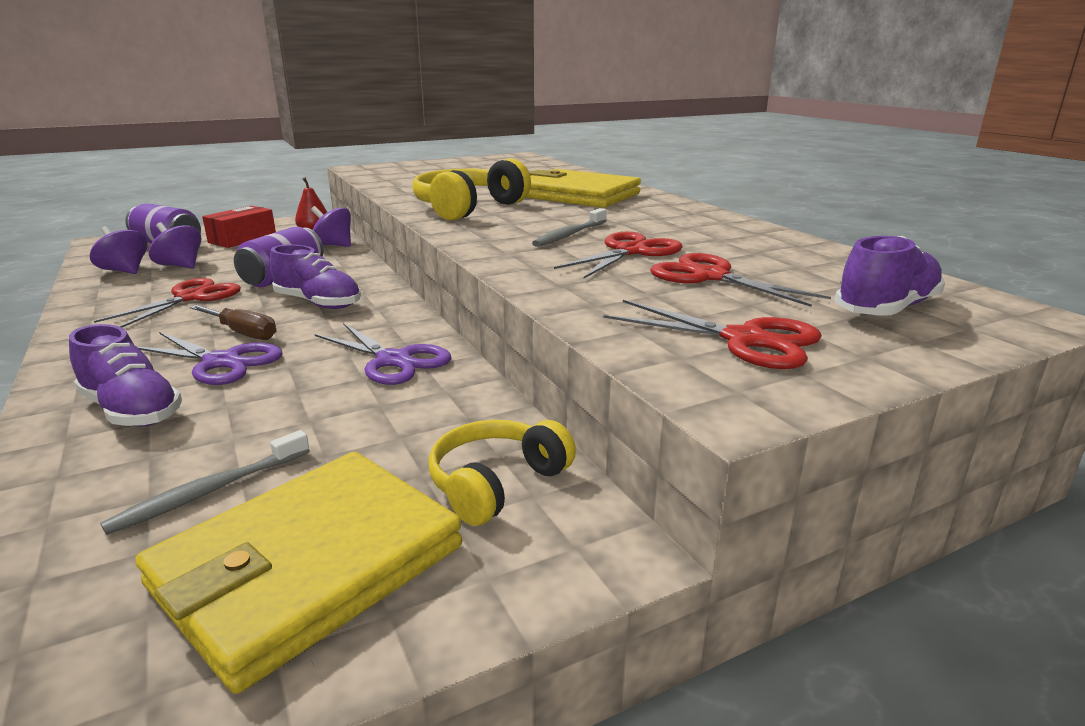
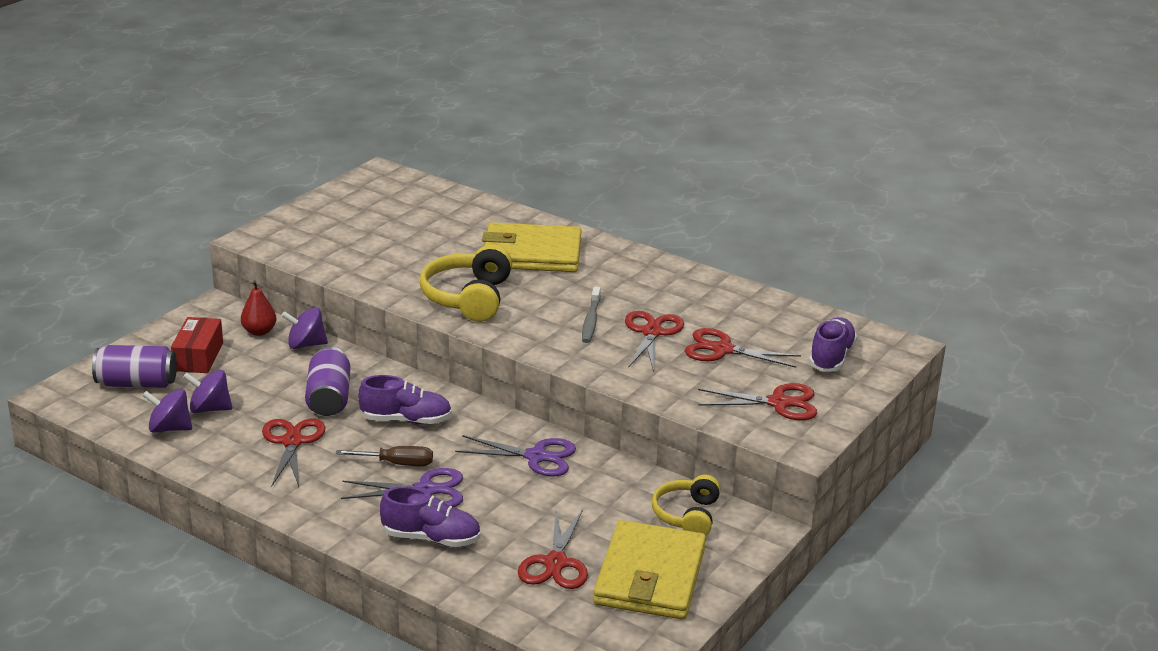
camera: 30 degrees left, 5 degrees up
grey toothbrush [100,430,310,535] -> red scissors [518,509,588,589]

